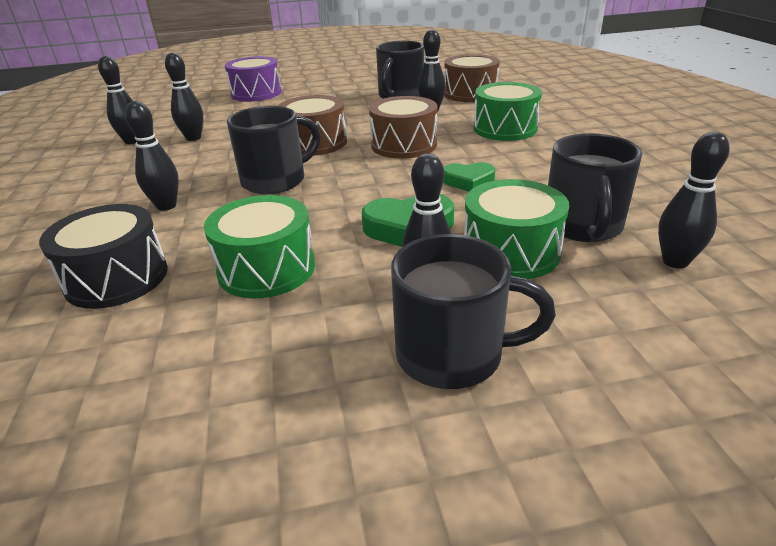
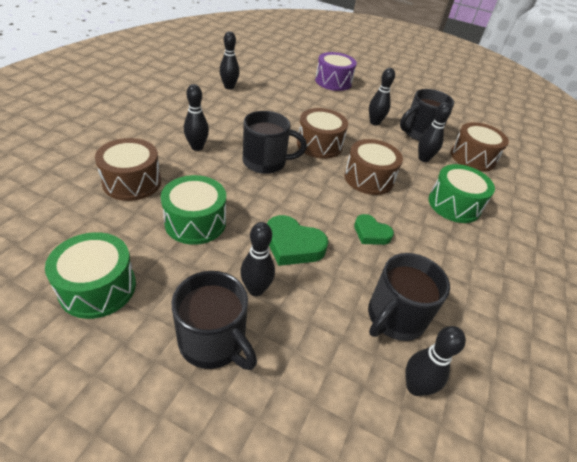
camera: 30 degrees right, 10 degrees up
black drum [39,204,168,309] -> brown drum [95,138,161,201]
black bowling pin [165,53,204,141] -> black bowling pin moved to [369,68,395,126]
green drum [464,179,569,279] -> green drum moved to [45,232,136,319]

